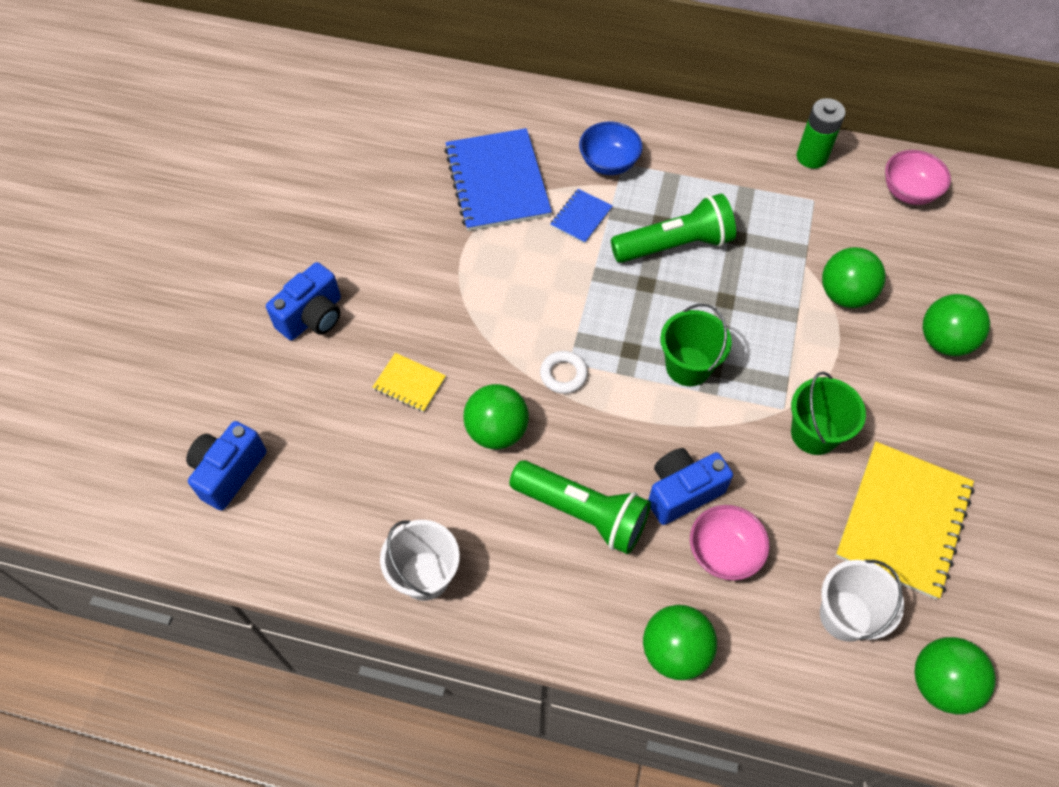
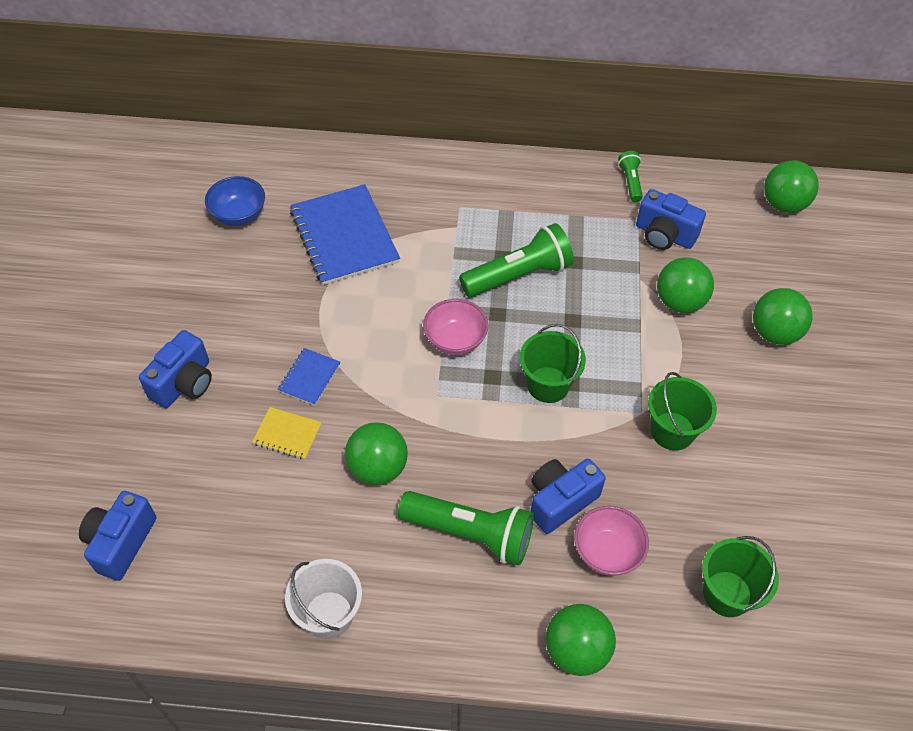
camera: 10 degrees left, 5 degrees down
white ring [540,351,588,394] -> none
blue notebook [550,189,612,244] -> blue notebook moved to [278,348,340,406]
blue bowl [579,122,643,175] -> blue bowl moved to [205,176,265,226]
green battery [797,98,846,169] -> green flashlight [618,151,643,202]
white bucket [820,560,904,642] -> green bucket [702,536,779,617]
yellow notebook [835,442,974,599] -> none
pink bowl [885,150,951,205] -> pink bowl moved to [423,299,488,355]
green ball [915,637,996,715] -> green ball moved to [764,160,819,213]
none -> blue camera [636,189,706,250]

